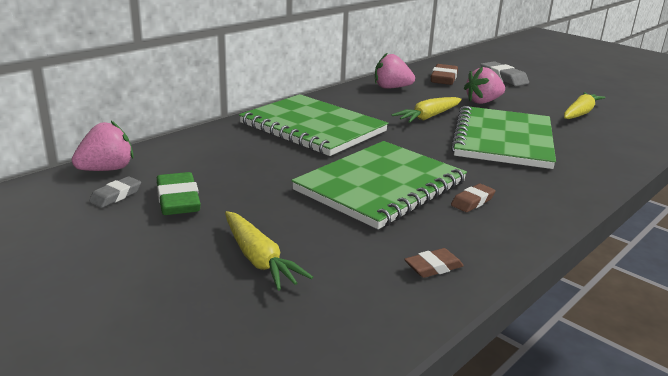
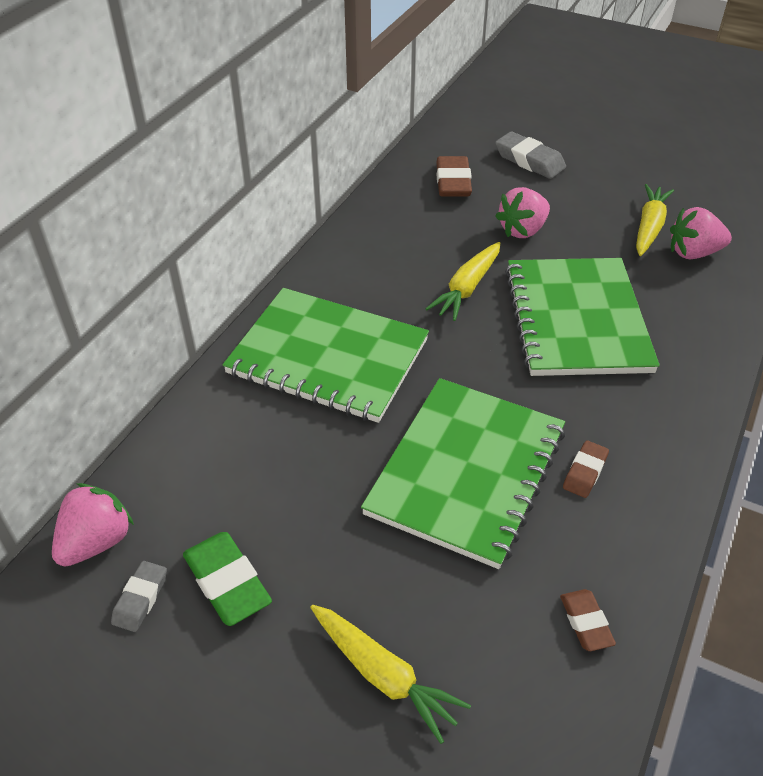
camera: 15 degrees left, 20 degrees up
pink strawberry [375,53,415,89] -> pink strawberry moved to [670,207,732,259]
brown eraser [404,248,464,278] -> brown eraser turned 60 degrees counterclockwise [560,589,616,651]

